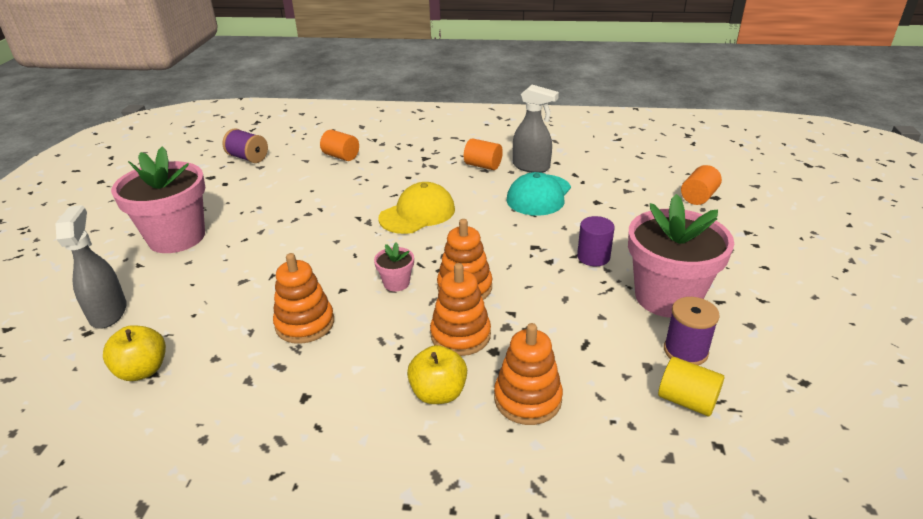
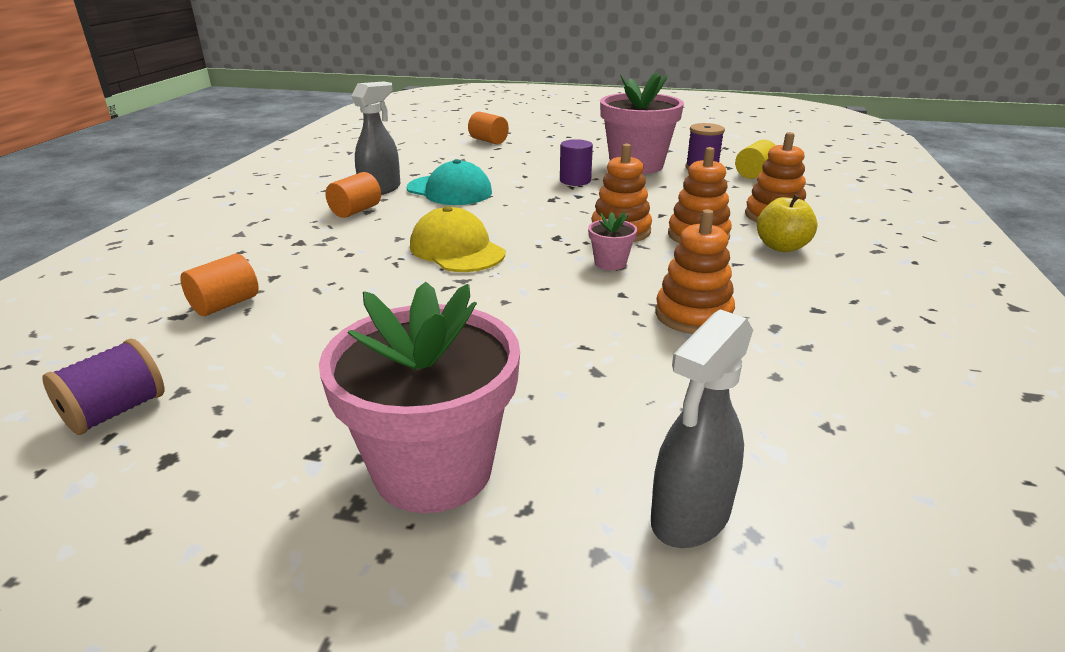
camera: 85 degrees left, 5 degrees down
grey spray bottle [55,205,127,329] -> grey spray bottle turned 45 degrees counterclockwise [651,309,753,548]
yellow apple [103,325,166,381] -> none

